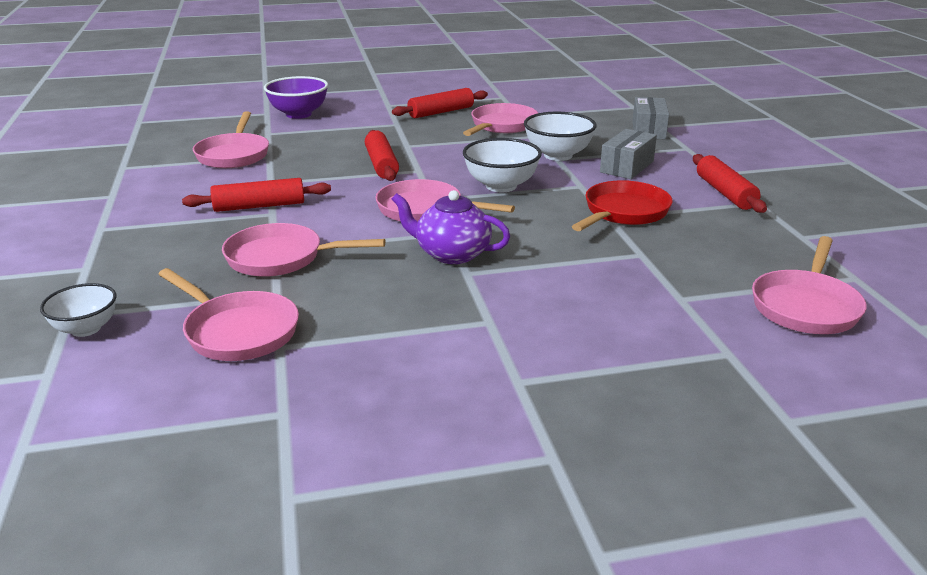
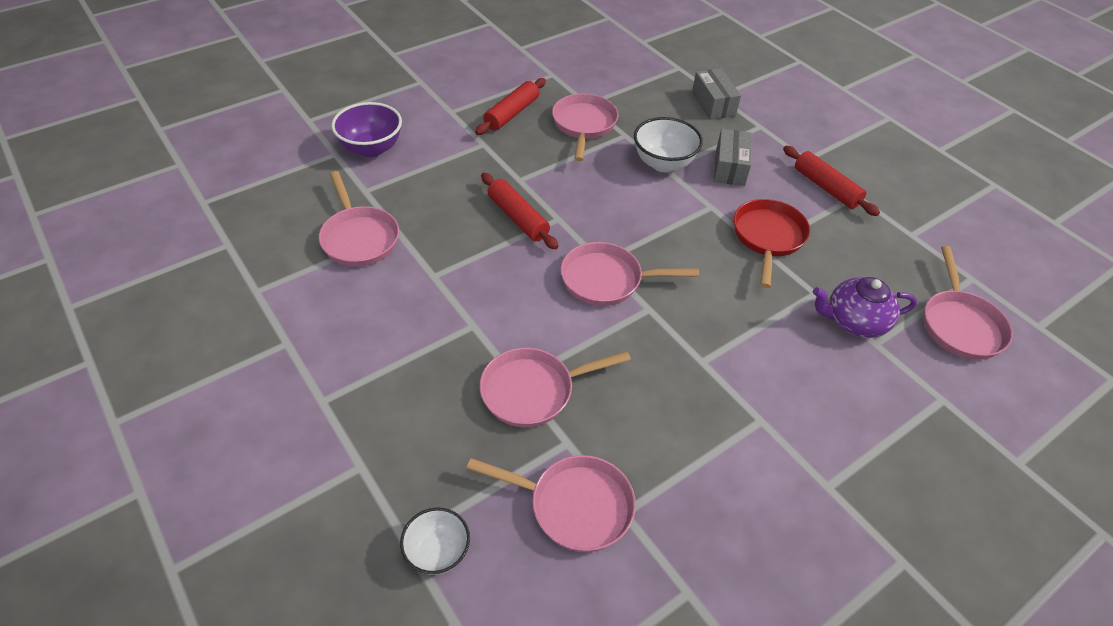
camera: 25 degrees left, 20 degrees up
red rolling pin [182,178,331,212] -> none
purple teapot [392,190,510,264] -> purple teapot moved to [813,277,917,338]
white bowl [463,138,542,192] -> none

